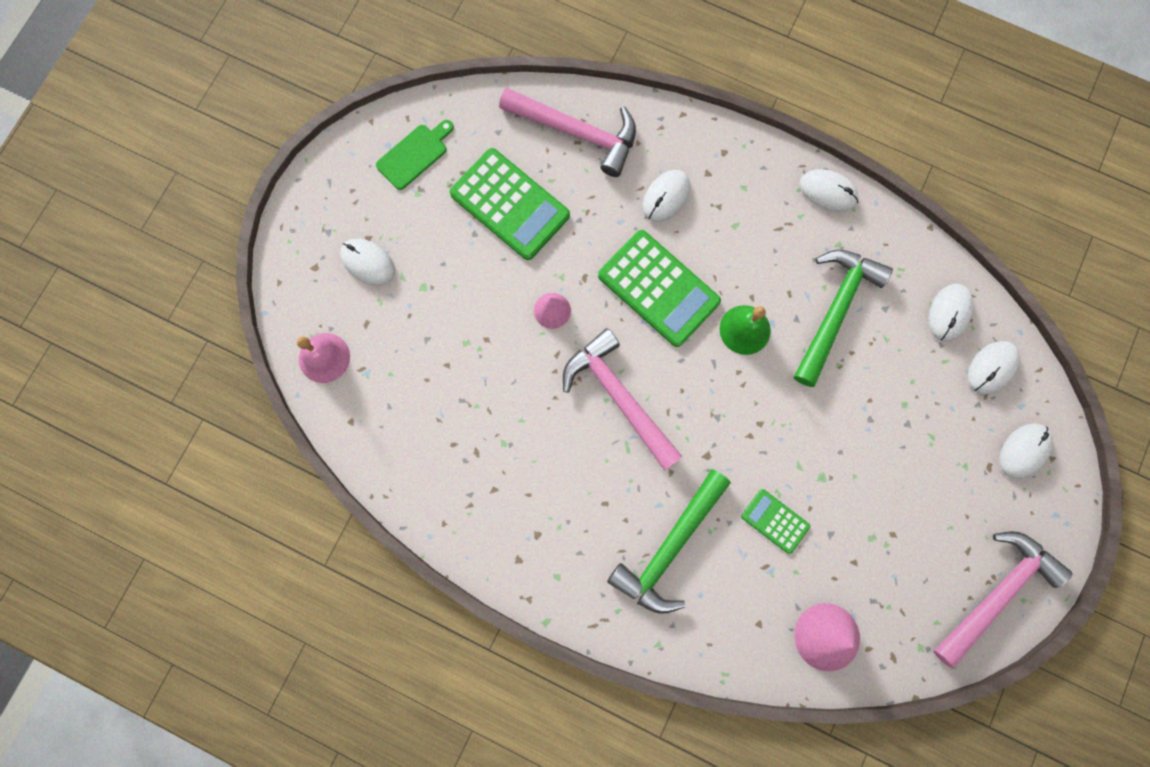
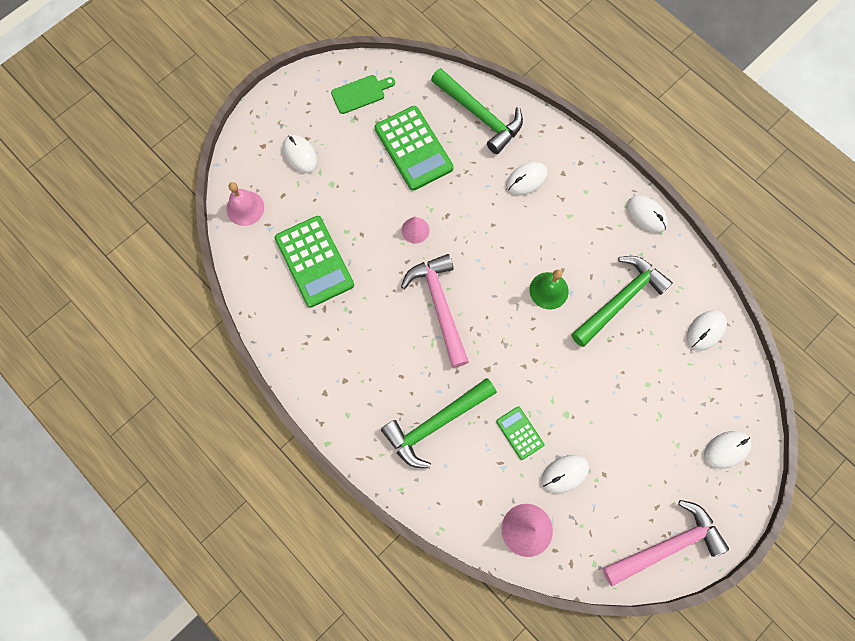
camera: 20 degrees right, 5 degrees down
pink hammer [499,88,636,177] -> green hammer [431,68,523,154]
green calculator [598,230,721,347] -> green calculator moved to [275,216,354,308]
white mouse [968,341,1020,395] -> white mouse moved to [542,455,589,493]

